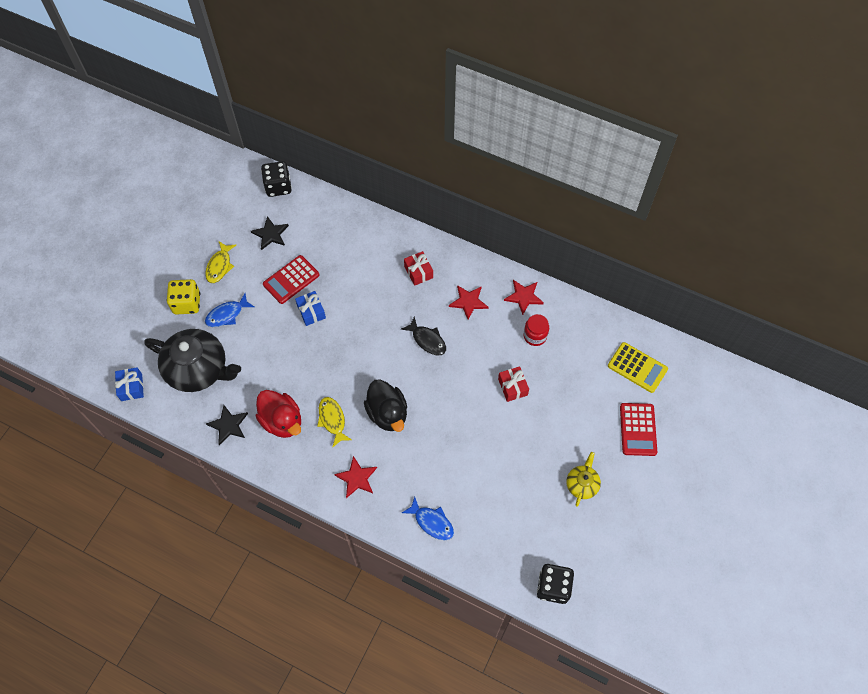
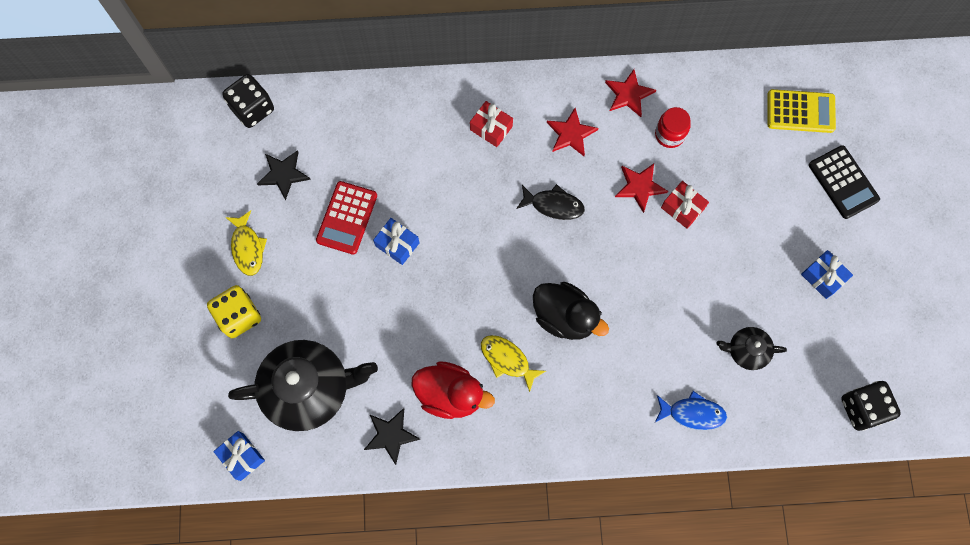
camera: 30 degrees left, 10 degrees up
blue fish [205,294,254,327] -> none
red star [334,456,377,498] -> red star moved to [615,164,668,213]
yellow teapot [566,452,601,507] -> blue gift [801,250,853,299]
red calculator [620,403,657,456] -> black calculator [809,145,880,219]
none -> black teapot [717,327,787,370]

